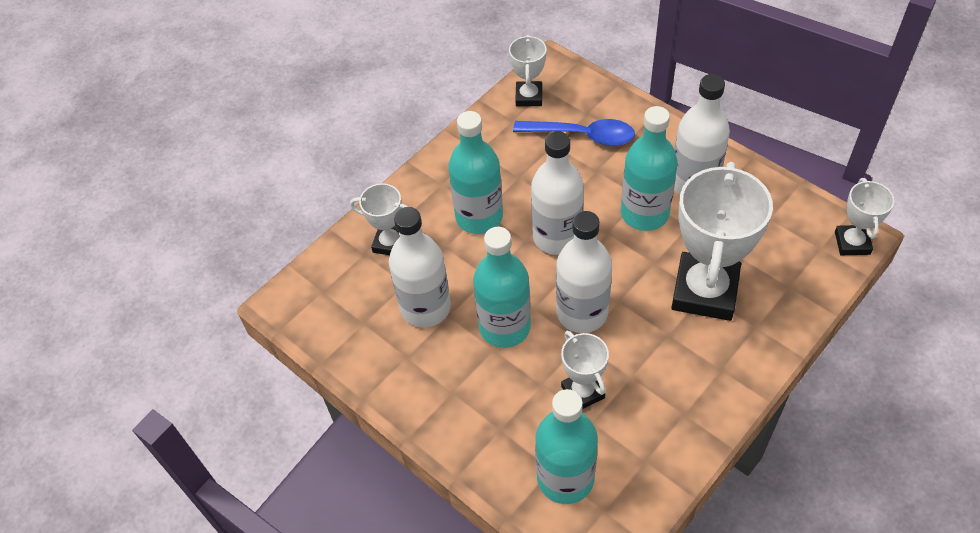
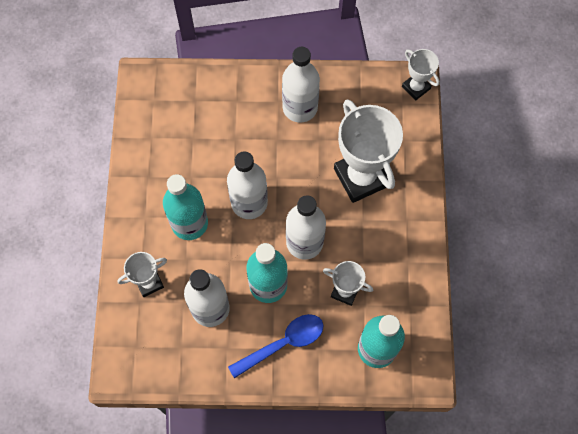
camera: 45 degrees left, 15 degrees up
white trophy [509,35,547,107] -> none
blue spoon [513,119,635,146] -> blue spoon moved to [228,314,323,378]
turquoise bottle [621,106,678,231] -> none

